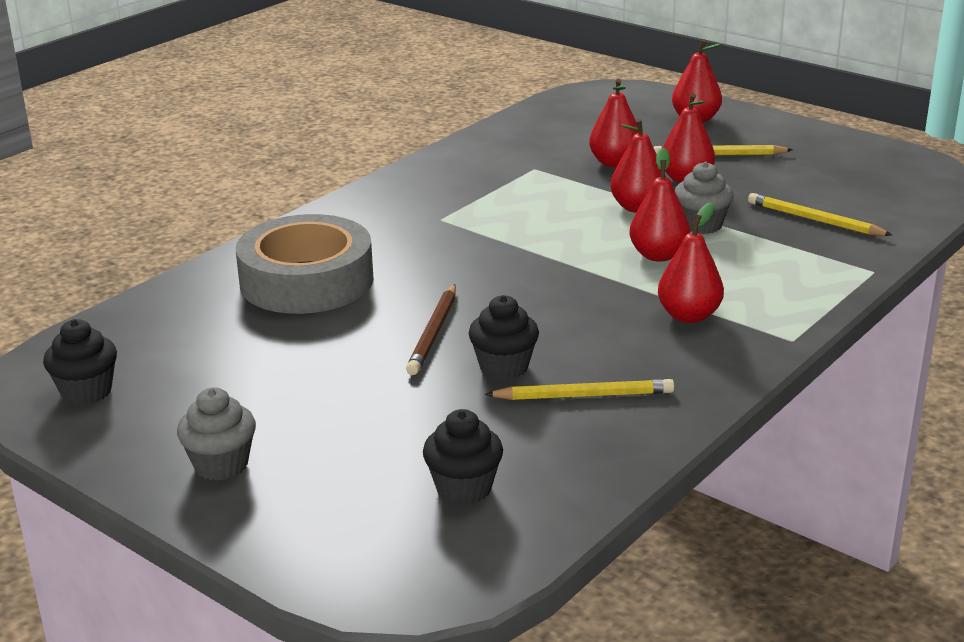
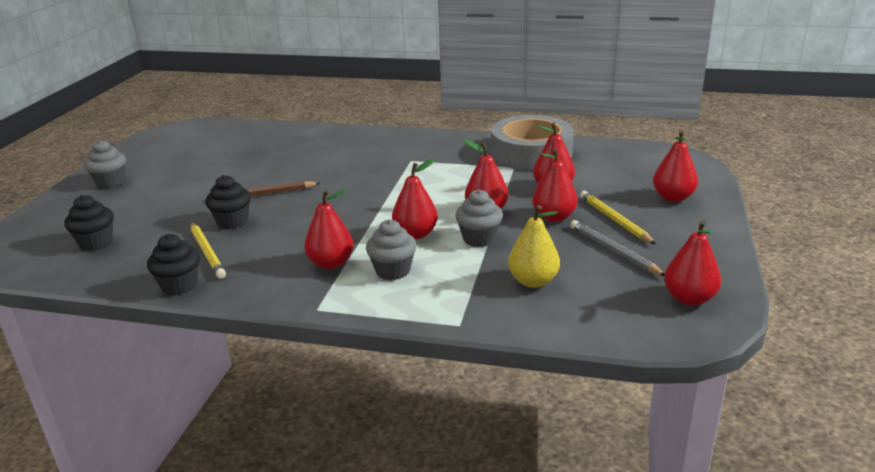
camera: 65 degrees right, 0 degrees up
black cupcake [43,319,117,405] -> black cupcake moved to [147,234,200,295]
grey tape [236,214,374,314] -> grey tape moved to [491,115,574,171]
yellow pencil [748,193,892,236] -> yellow pear [508,205,560,288]
none -> grey cupcake [366,219,416,280]
none -> grey pencil [570,220,665,276]
none -> red pear [664,220,721,306]

